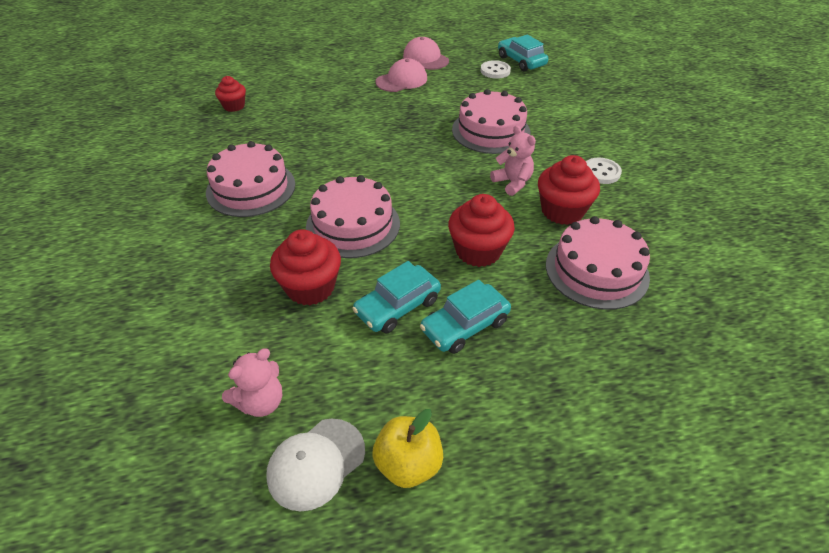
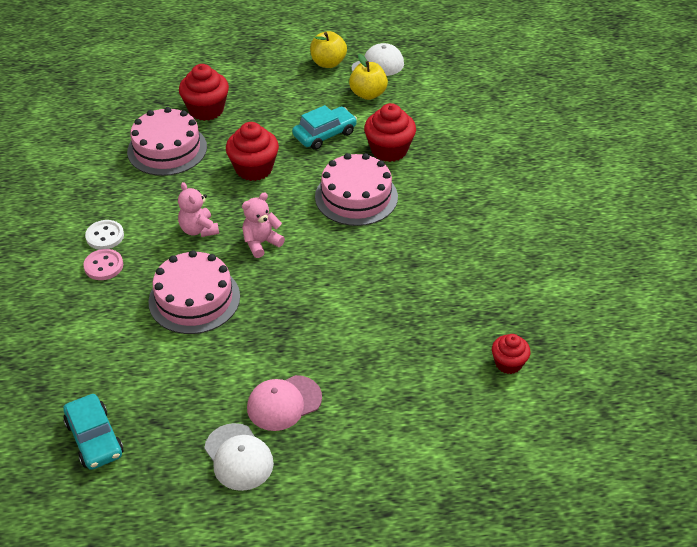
camera: 175 degrees left, 0 degrees up
pink cake [206,141,295,217] -> none
pink teddy bear [222,348,283,417] -> pink teddy bear moved to [242,192,285,258]
pink cap [403,37,449,70] -> white cap [204,423,274,491]
turquoise car [420,280,511,354] -> none
white button [481,60,511,79] -> none
red cupcake [538,155,600,225] -> red cupcake moved to [179,64,229,121]
none -> pink button [83,249,123,280]
none -> yellow apple [349,54,388,100]

